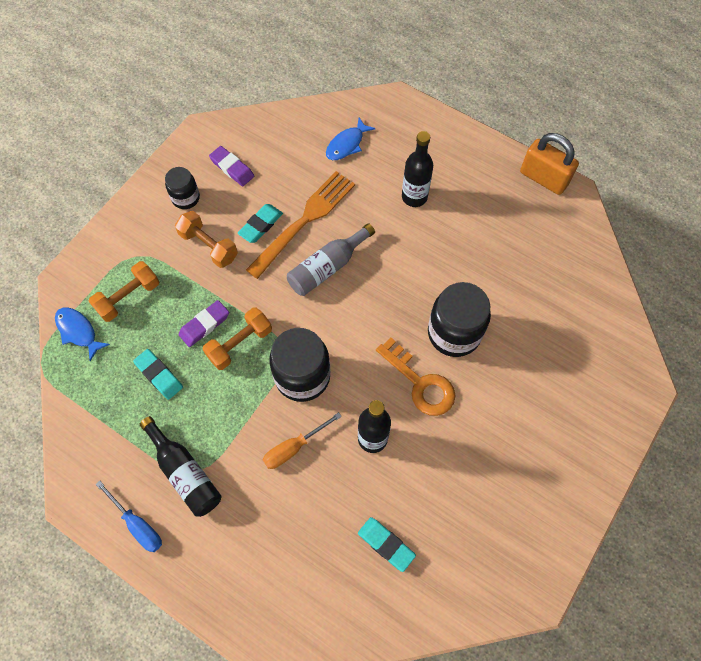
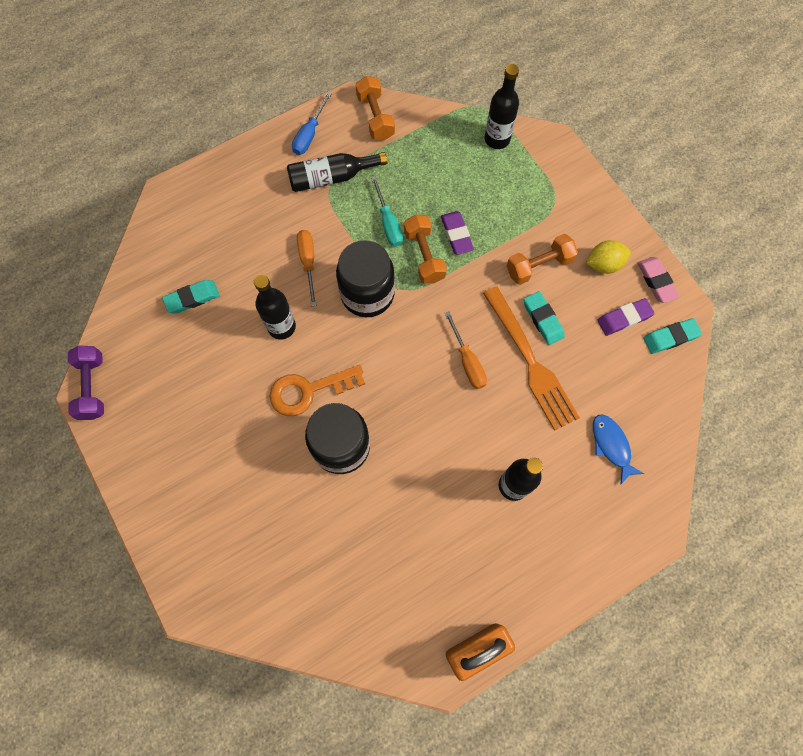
camera: 115 degrees right, 5 degrees up
blue fish [55,307,110,361] -> black bottle [485,64,519,149]
orange dumbbell [88,261,159,322] -> orange dumbbell moved to [355,76,395,141]
blue screwdriver [95,481,162,552] -> blue screwdriver turned 45 degrees counterclockwise [292,92,332,155]
turquoise eraser [133,349,183,400] -> turquoise eraser moved to [643,318,702,354]
black jar [165,167,200,209] -> yellow lemon [586,240,631,274]
grey bottle [287,223,375,296] -> orange screwdriver [445,311,487,389]
none -> purple dumbbell [68,346,104,420]
none -> turquoise screwdriver [371,176,403,246]
none -> pink eraser [637,257,680,303]

